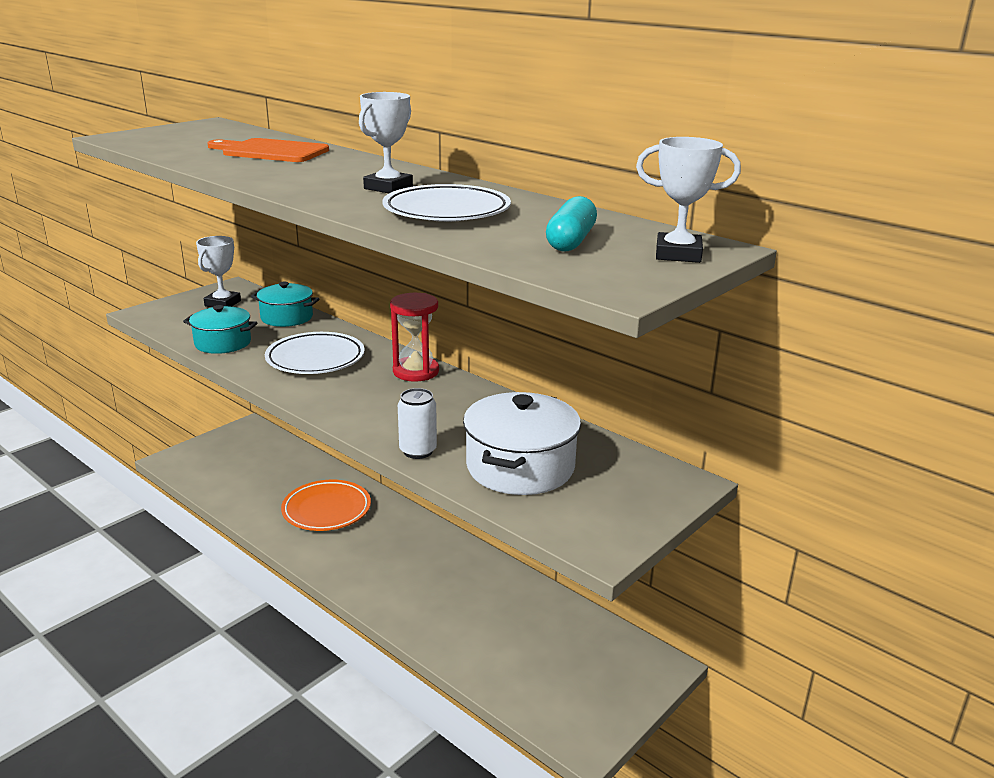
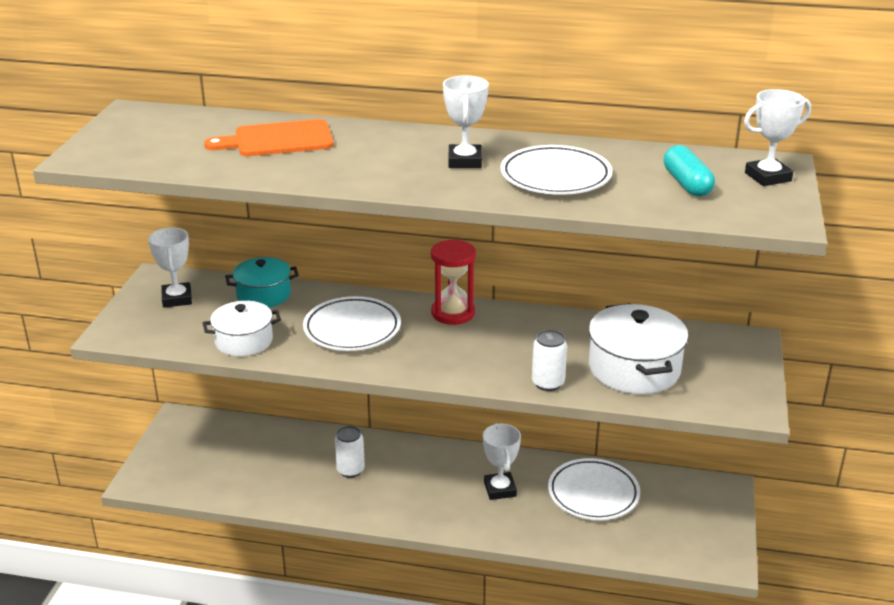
camera: 30 degrees left, 5 degrees up
turquoise pot [183,305,257,354] -> white pot [203,301,281,356]
orange plate [281,480,371,531] -> white can [335,426,365,478]
none -> white trophy [483,423,521,500]
none -> white plate [548,458,640,520]

